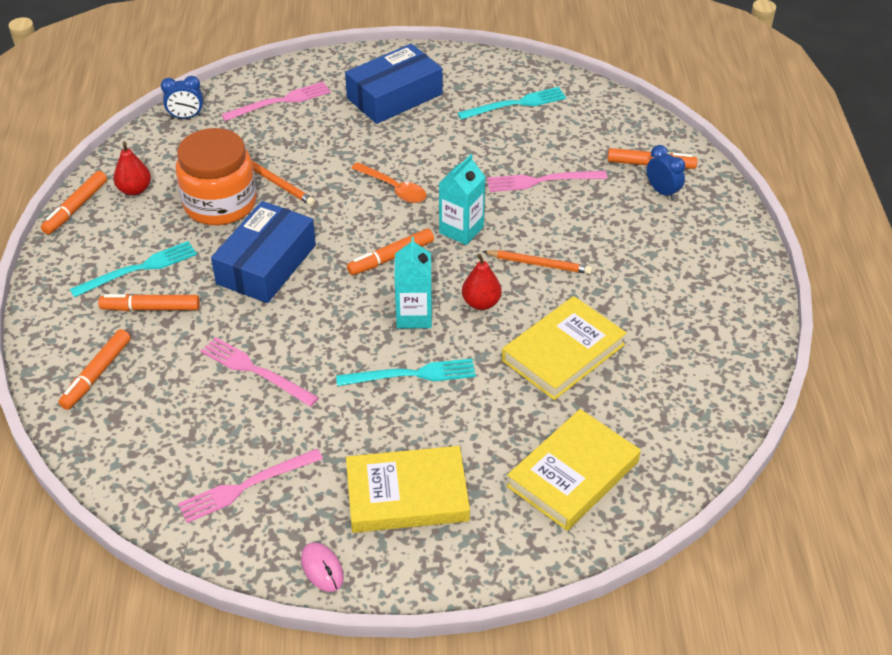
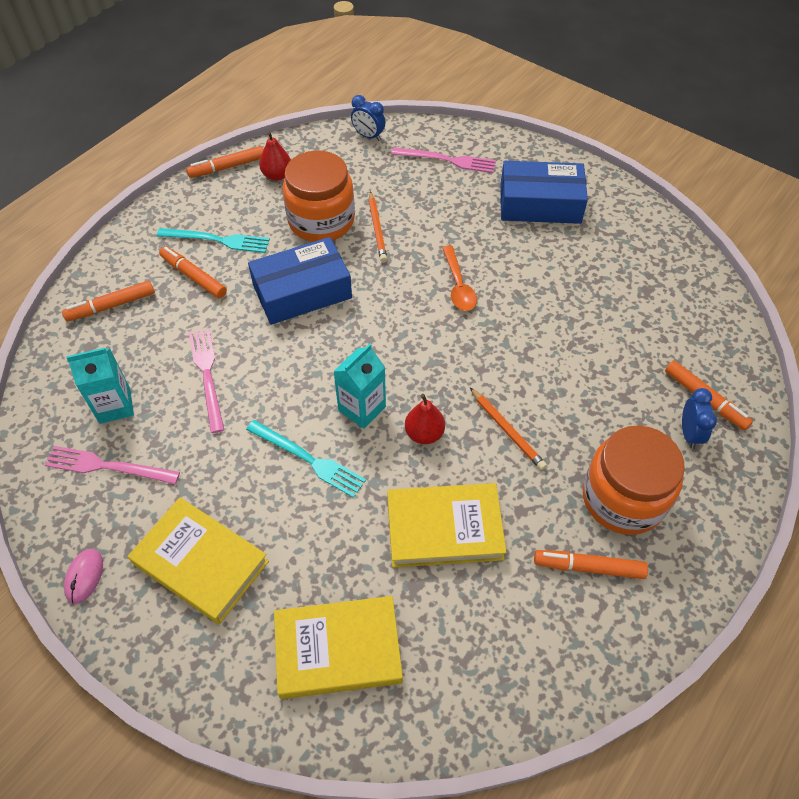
camera: 40 degrees right, 10 degrees up
orange marker [347,228,434,275] -> orange marker moved to [534,550,648,579]
turquoise carton [439,154,485,245] -> turquoise carton moved to [66,348,134,424]
turquoise fork [458,87,566,120] -> none
pink fork [487,171,607,192] -> none
none -> orange jar [582,426,684,535]

